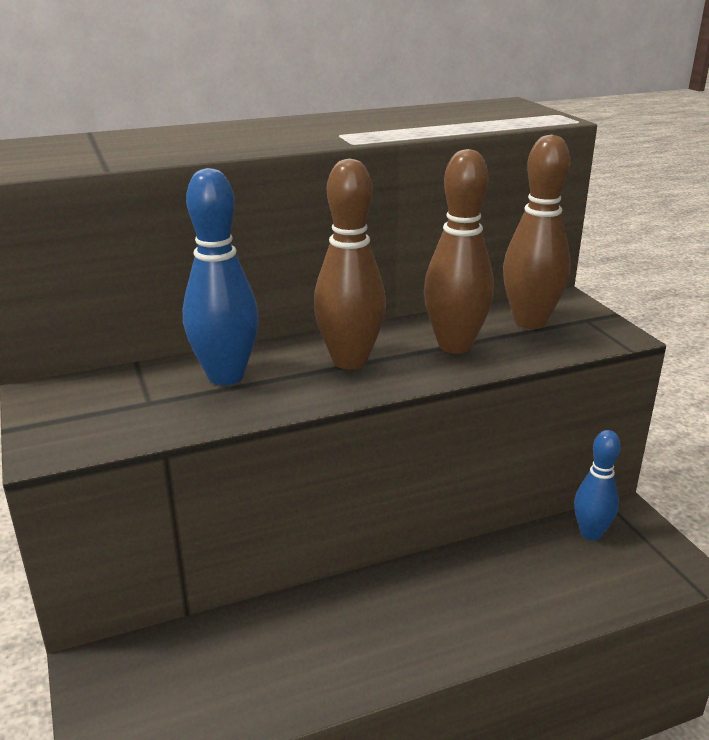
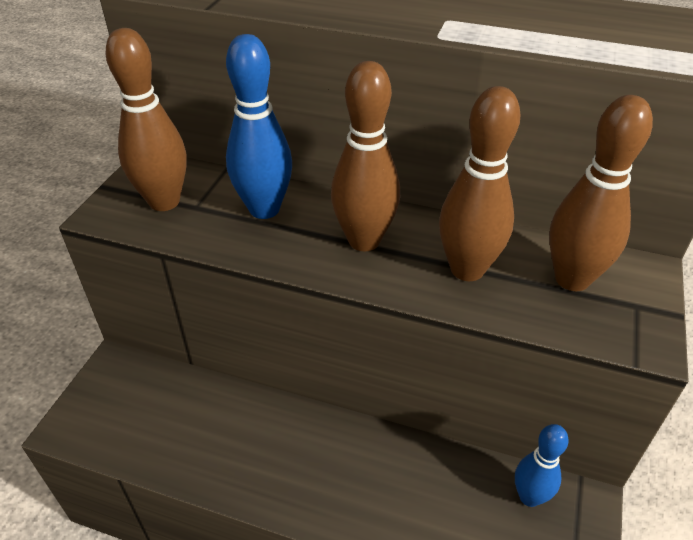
camera: 40 degrees right, 15 degrees up
none -> brown bowling pin [106,28,187,211]

